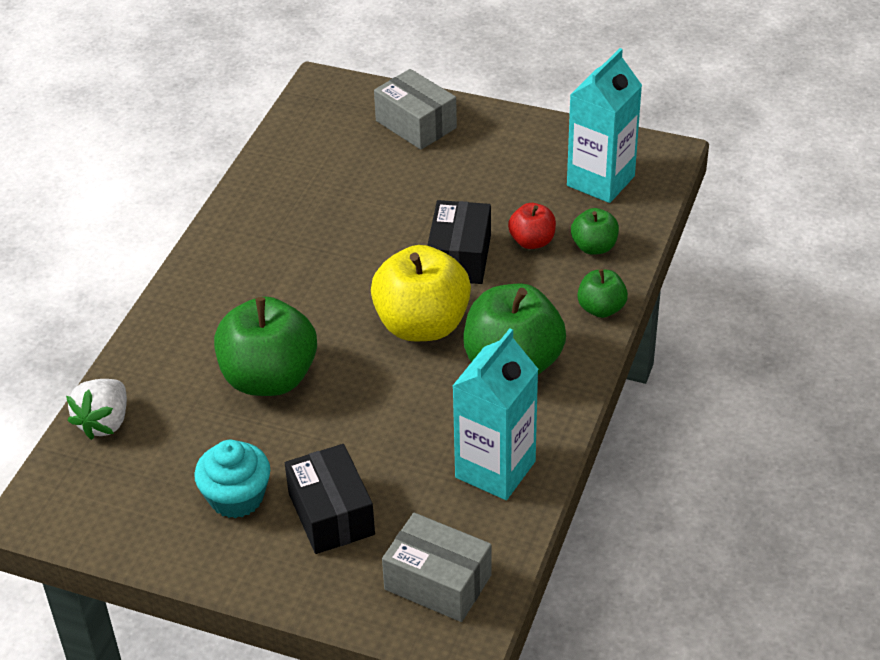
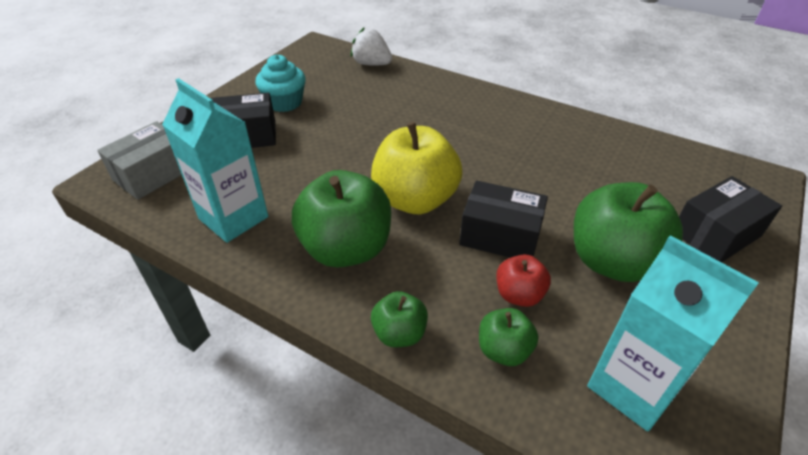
camera: 100 degrees right, 0 degrees up
green apple [214,296,317,396] -> green apple moved to [574,182,683,282]
grey box [374,69,457,150] -> black box [679,176,782,263]

